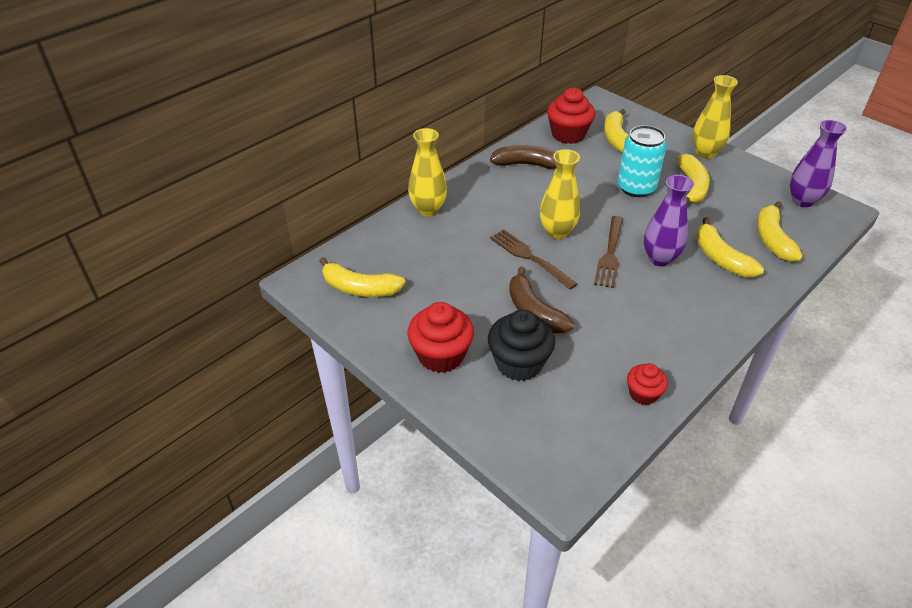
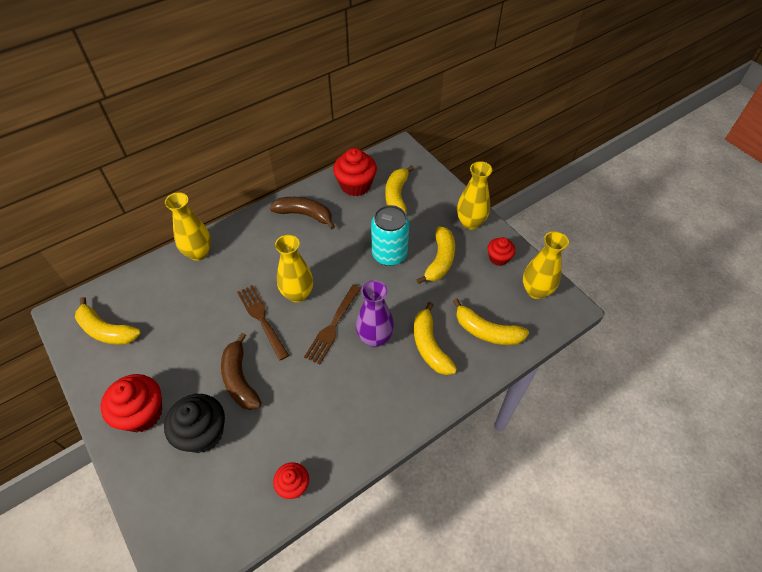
camera: 10 degrees right, 10 degrees up
yellow banana [757,201,803,262] -> yellow banana turned 75 degrees counterclockwise [453,299,529,345]
purple vase [790,120,847,207] -> yellow vase [523,231,569,299]
none -> red cupcake [488,237,515,266]

